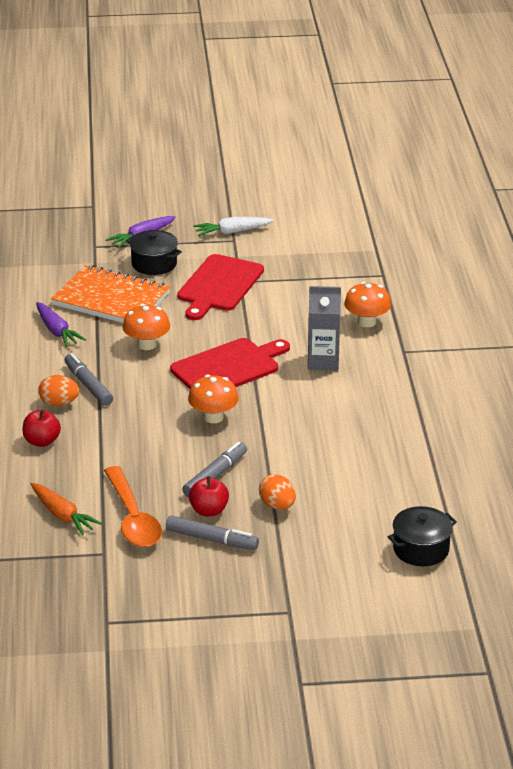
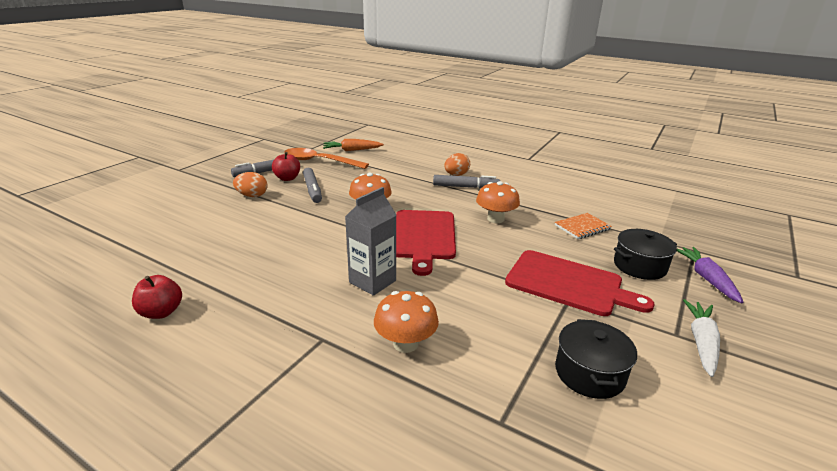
camera: 125 degrees right, 5 degrees down
red apple [22,409,61,447] -> red apple moved to [132,275,182,319]
purple carrot [36,302,86,347] -> none
orange notebook [51,265,170,323] -> orange notebook [555,213,612,239], size x0.49
red cutting board [177,254,264,320] -> red cutting board turned 150 degrees clockwise [505,250,654,316]
black pot [388,506,457,566] -> black pot moved to [555,319,637,399]

